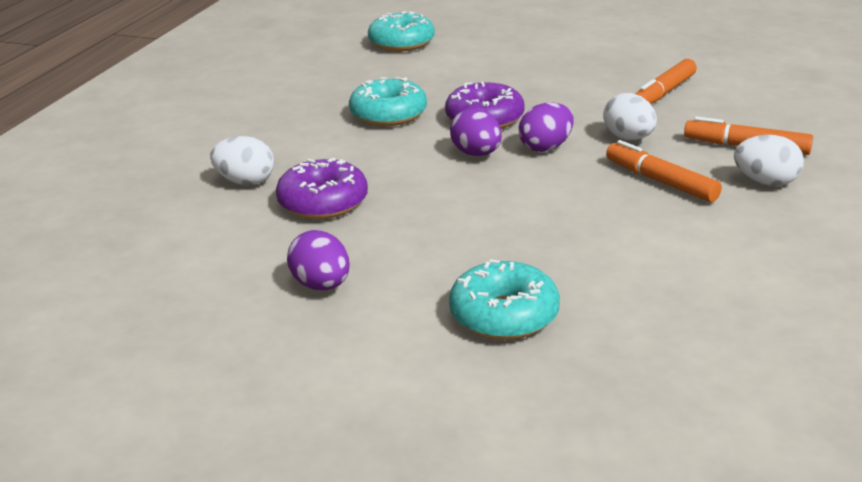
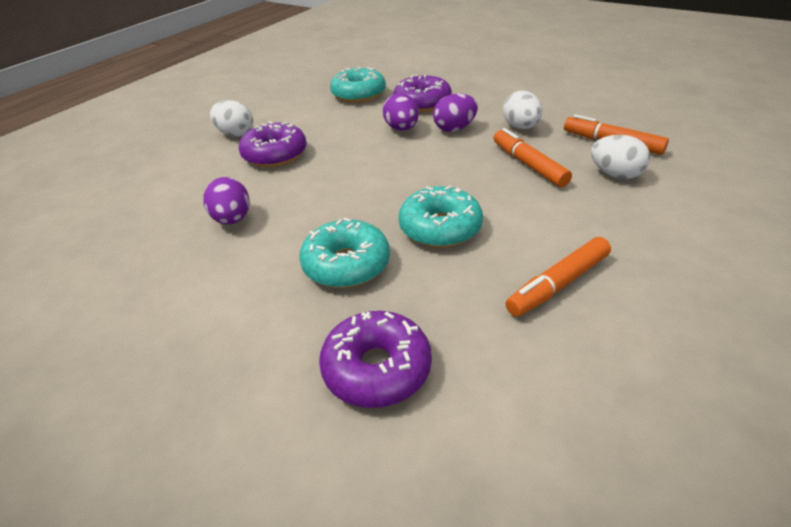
camera: 15 degrees right, 10 degrees up
turquoise donut [368,11,435,52] -> turquoise donut moved to [399,186,483,248]
orange marker [636,59,697,104] -> orange marker moved to [506,237,611,317]
none -> purple donut [319,311,432,408]

